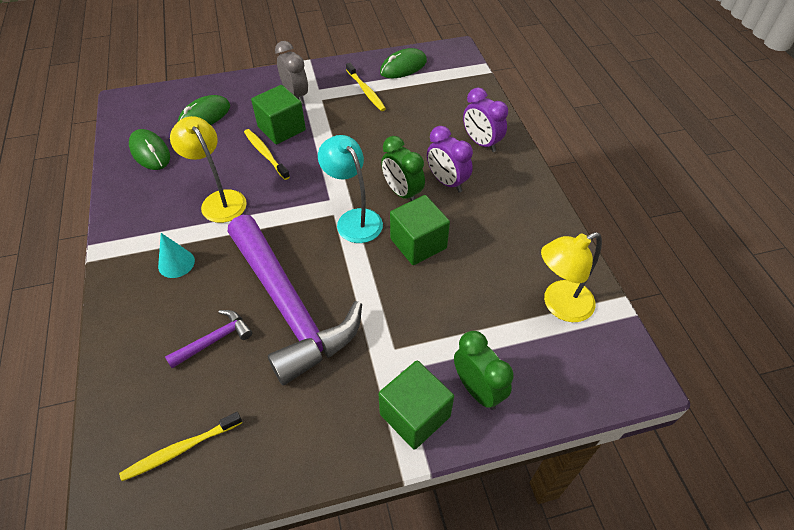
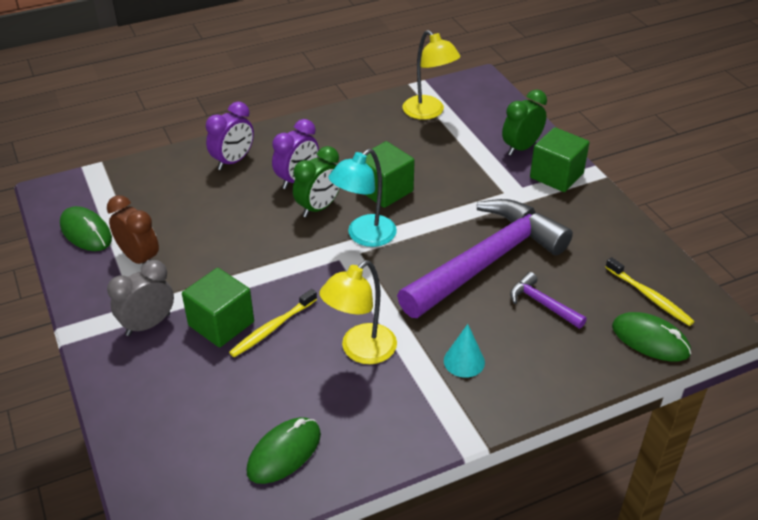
camera: 100 degrees left, 10 degrees down
green mouse [178,95,230,125] -> green mouse moved to [612,312,691,361]
yellow toothbrush [346,63,386,111] -> brown clock [107,195,159,264]

